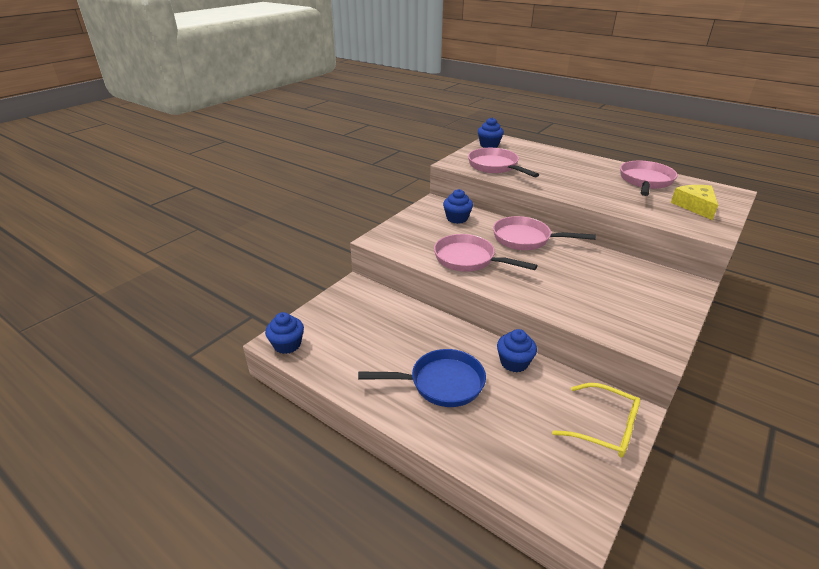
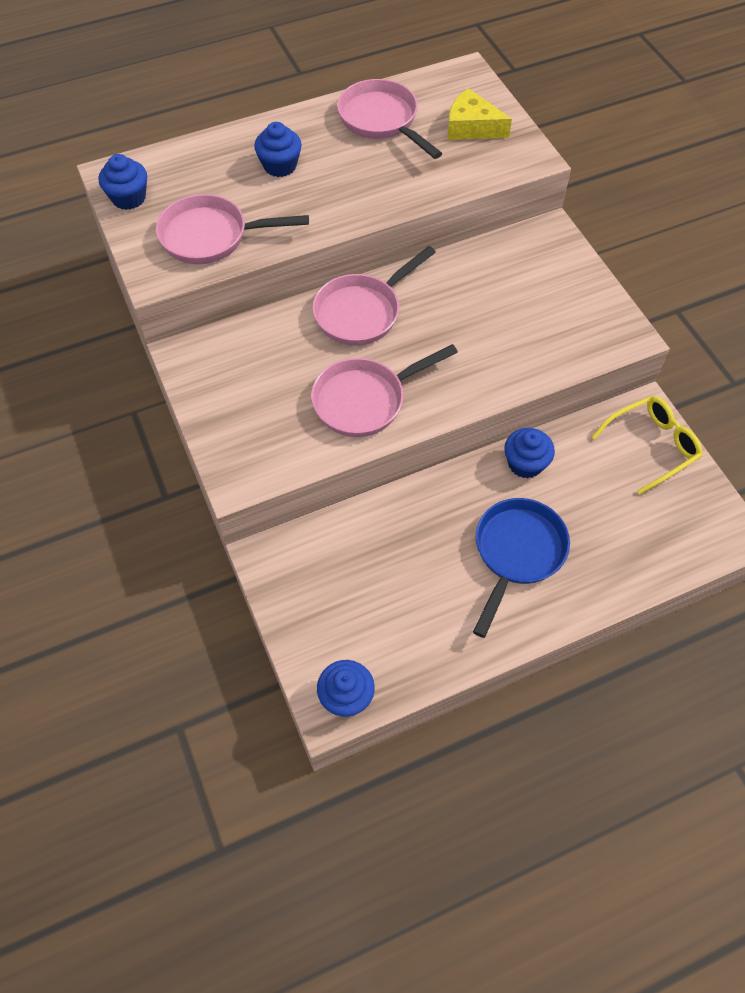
camera: 60 degrees left, 25 degrees up
blue cupcake [443,189,473,224] -> blue cupcake moved to [254,122,302,177]

